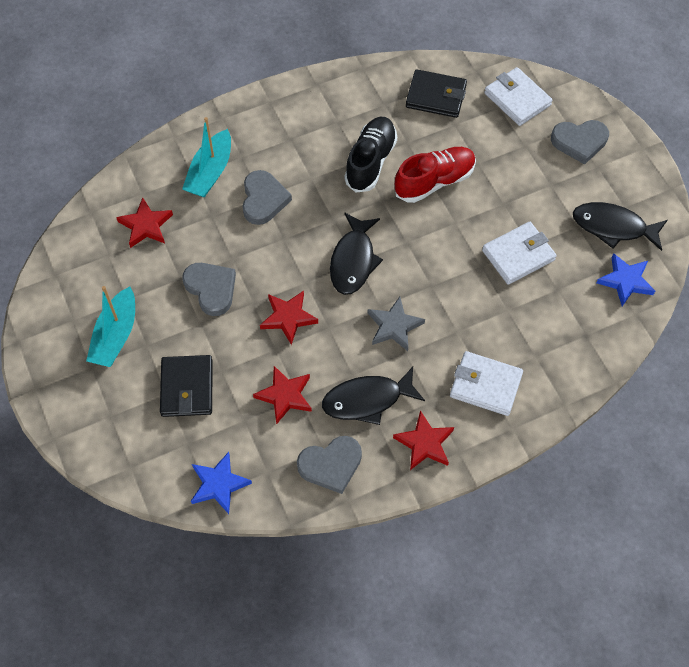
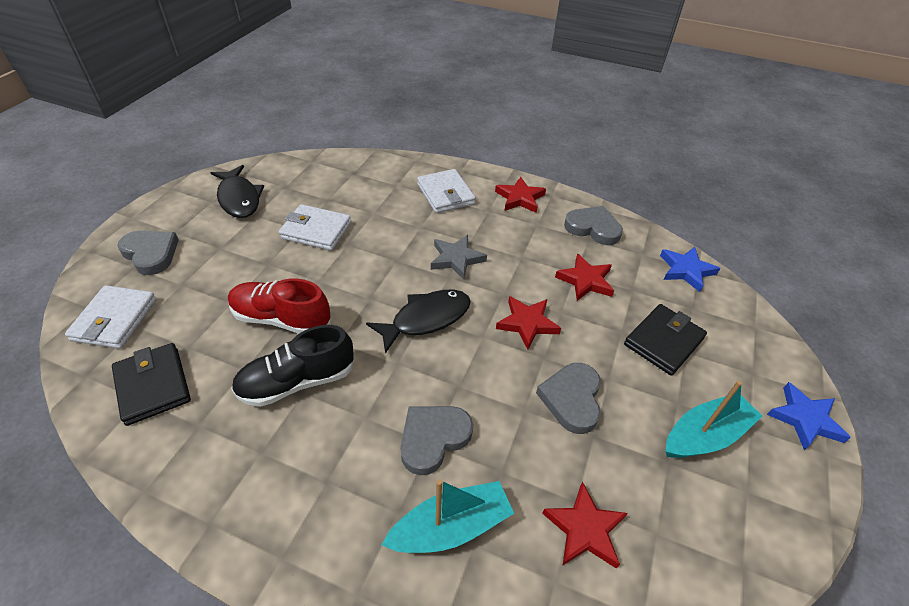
camera: 135 degrees left, 15 degrees down
black fish [322,367,425,425] -> none
blue star [596,253,655,306] -> blue star moved to [767,382,851,450]

